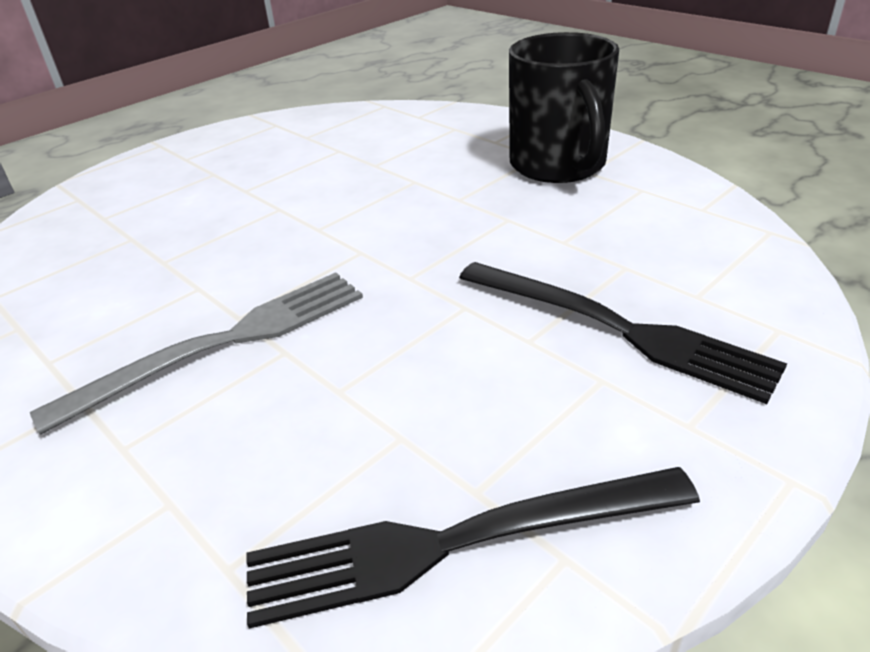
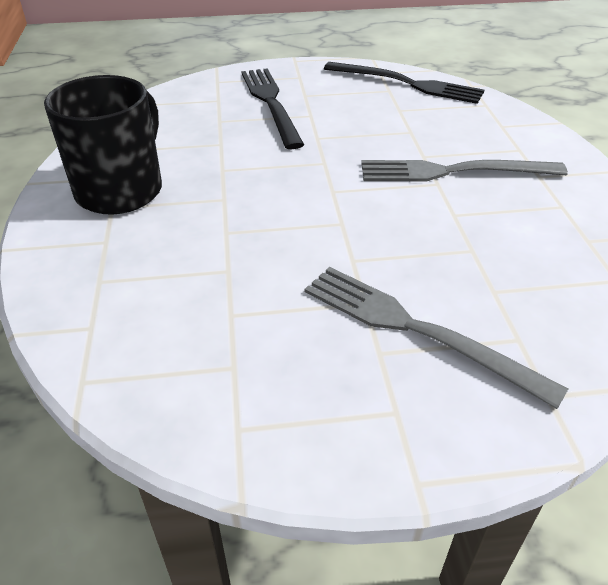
camera: 145 degrees left, 5 degrees up
none -> grey fork [305,267,568,409]

